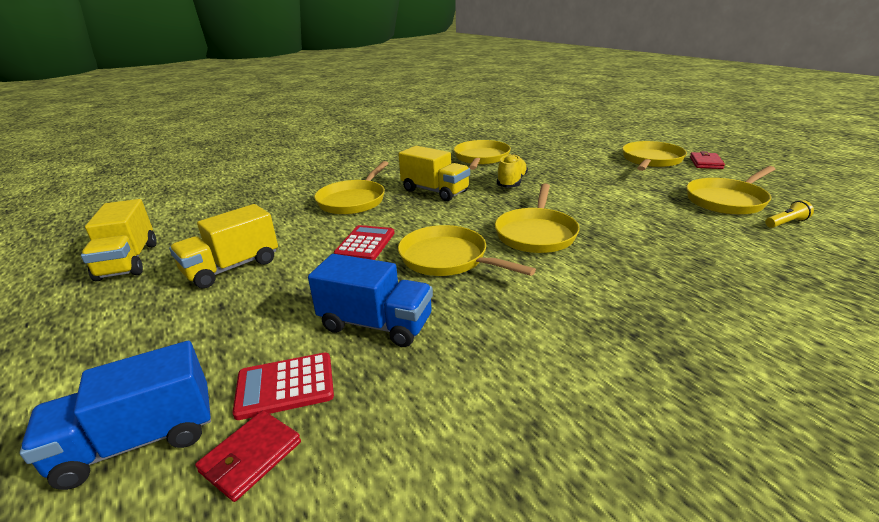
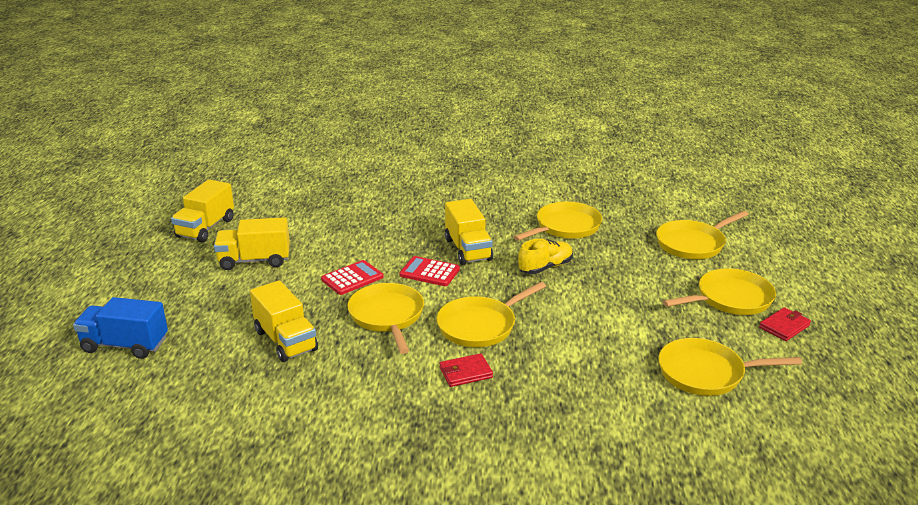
camera: 35 degrees right, 0 degrees up
red wallet [195,410,301,502] -> red wallet moved to [439,353,493,387]
red calculator [232,352,334,420] -> red calculator moved to [399,256,460,286]
blue truck [308,254,433,347] -> yellow truck [250,280,318,362]
yellow pan [314,161,389,215] -> yellow pan moved to [656,211,749,259]
yellow flashlight [765,200,814,228] -> none

